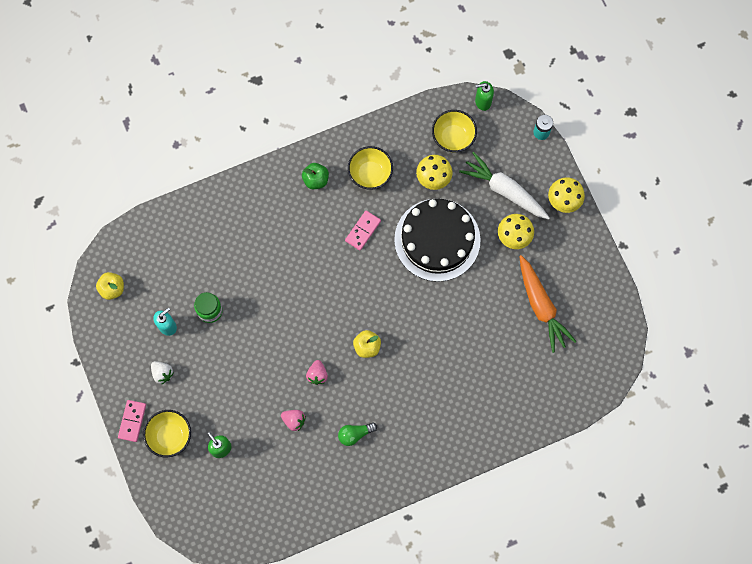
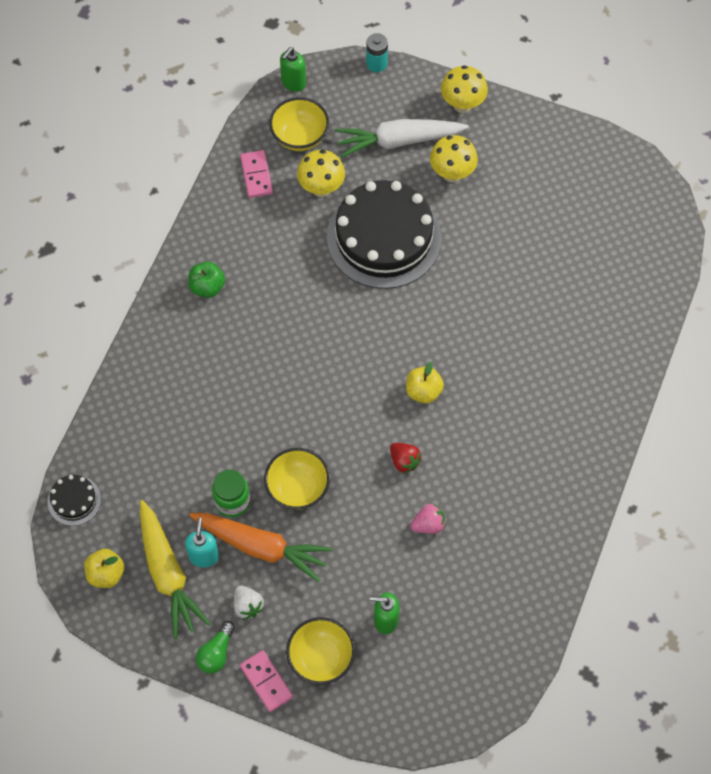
camera: 45 degrees left, 10 degrees down
white strawberry [151,361,174,384] -> white strawberry turned 60 degrees clockwise [234,585,264,620]
pink strawberry [306,360,328,385] -> red strawberry [390,443,422,474]
green light bulb [338,423,377,446] -> green light bulb moved to [196,621,235,674]
pink domino [345,211,381,250] -> pink domino moved to [240,150,273,198]
yellow bowl [348,146,393,190] -> yellow bowl moved to [264,448,330,510]
orange carrot [519,255,577,353] -> orange carrot moved to [189,513,333,583]
none -> black cake [48,475,101,526]
none -> yellow carrot [140,500,211,639]

